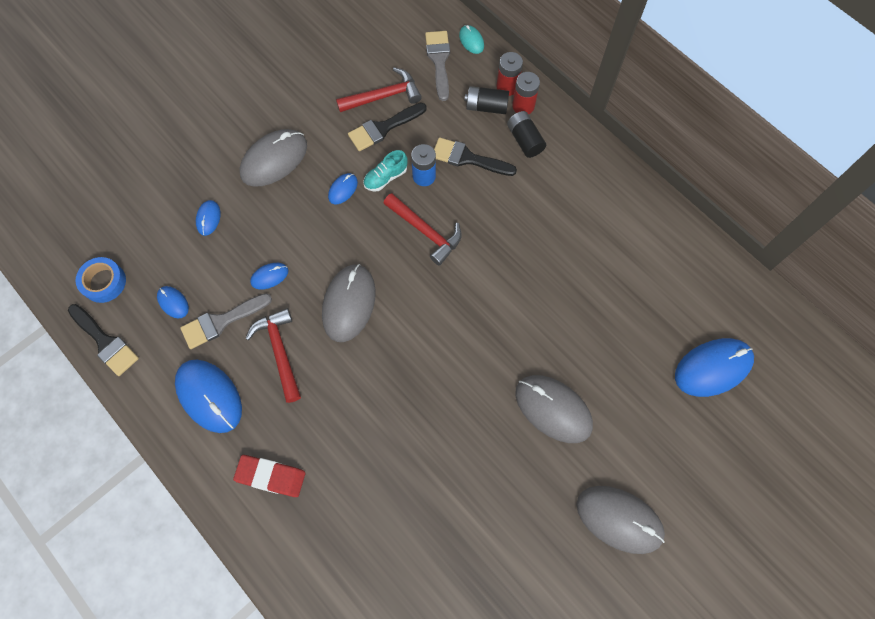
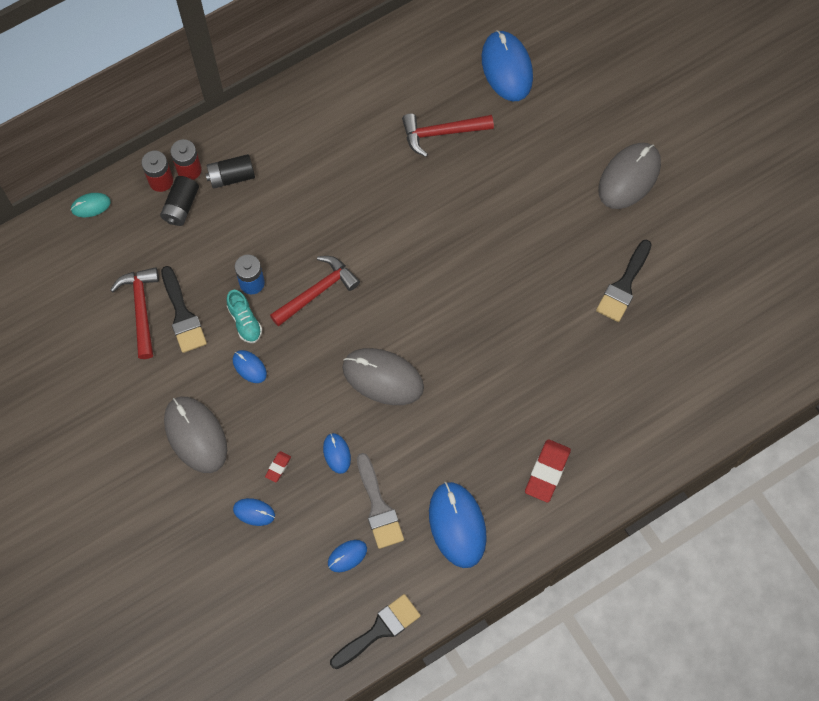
camera: 80 degrees left, 0 degrees up
blue tape [76,257,126,303] -> none
blue mouse [175,359,242,433] -> blue mouse turned 75 degrees counterclockwise [429,482,487,568]
red hammer [245,308,301,403] -> red hammer moved to [402,114,494,157]
grey brush [425,31,450,101] -> none
black brush [434,137,517,176] -> black brush moved to [596,240,652,322]
grey mouse [515,375,593,443] -> none
none -> red eraser [265,451,291,482]

